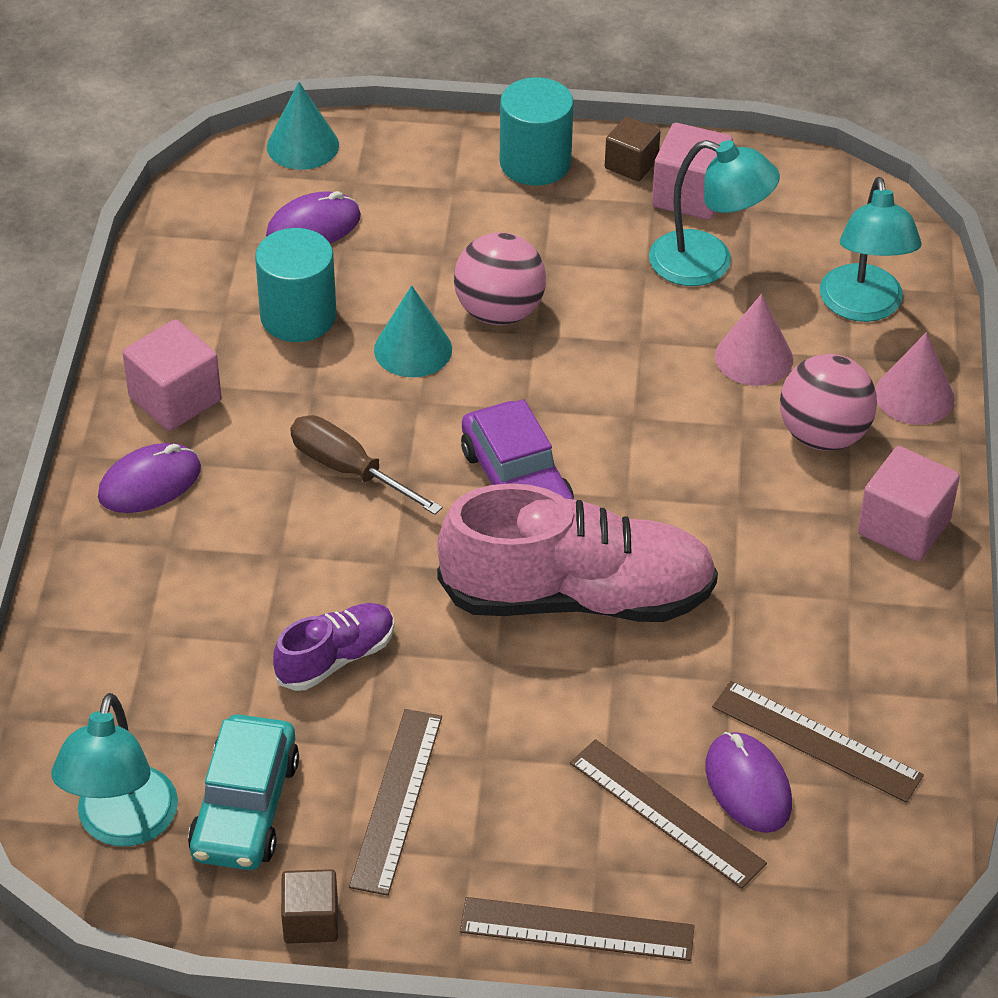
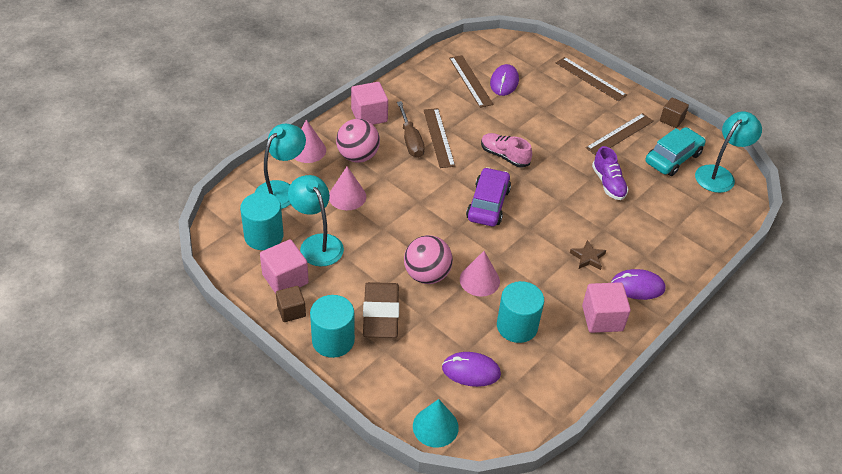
camera: 145 degrees left, 0 degrees up
purple shoe [273,603,395,691] -> purple shoe turned 105 degrees counterclockwise [592,146,629,200]
brown screwdriver [290,415,442,515] -> brown screwdriver moved to [397,101,425,158]
turquoise cone [374,285,452,377] -> pink cone [460,251,500,297]
pink shoe [437,483,718,622] -> pink shoe [481,133,532,168], size x0.49
brown ruler [570,739,767,889] -> brown ruler moved to [424,108,455,168]
none -> turquoise cylinder [240,192,284,250]
none -> brown eraser [363,282,399,338]
none -> brown star [570,240,606,270]

